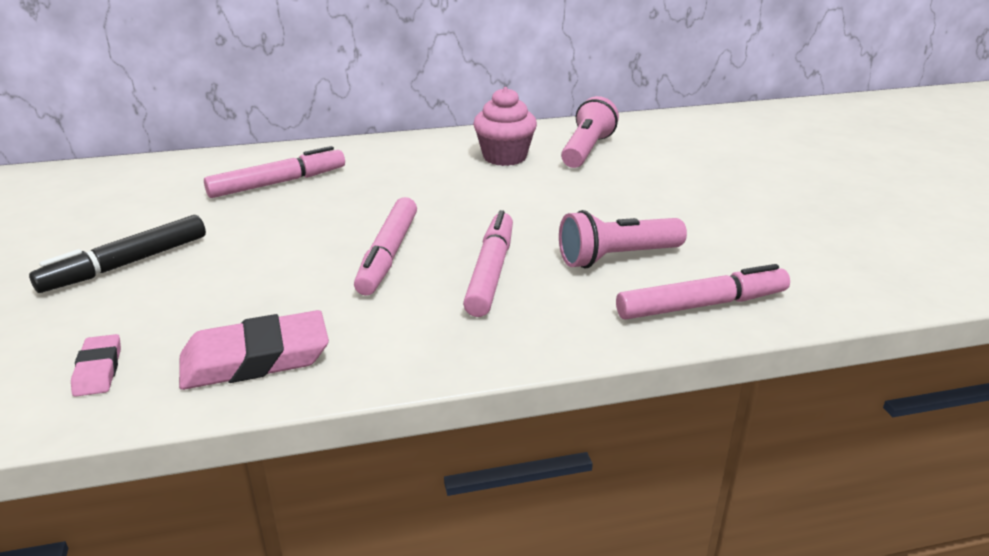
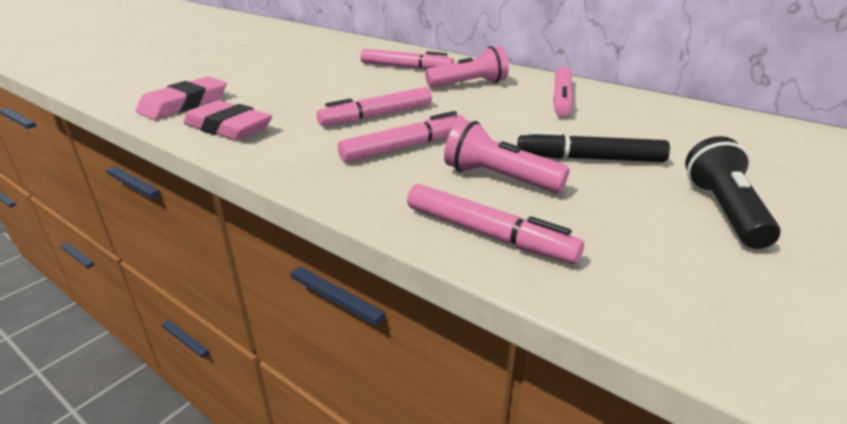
camera: 50 degrees right, 0 degrees up
black marker [29,215,206,293] -> black marker moved to [517,130,670,162]
pink eraser [71,334,121,397] -> pink eraser [136,76,227,120], size x1.86
pink cupcake [473,87,537,166] -> pink marker [553,66,573,117]
pink flashlight [561,96,619,168] -> pink flashlight moved to [425,46,509,88]
none -> black flashlight [685,136,781,249]

